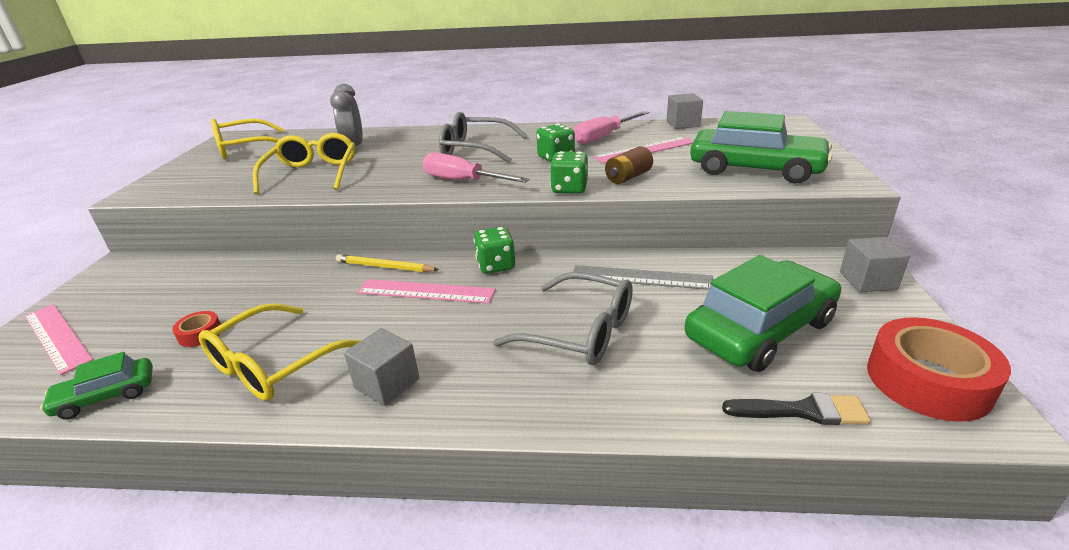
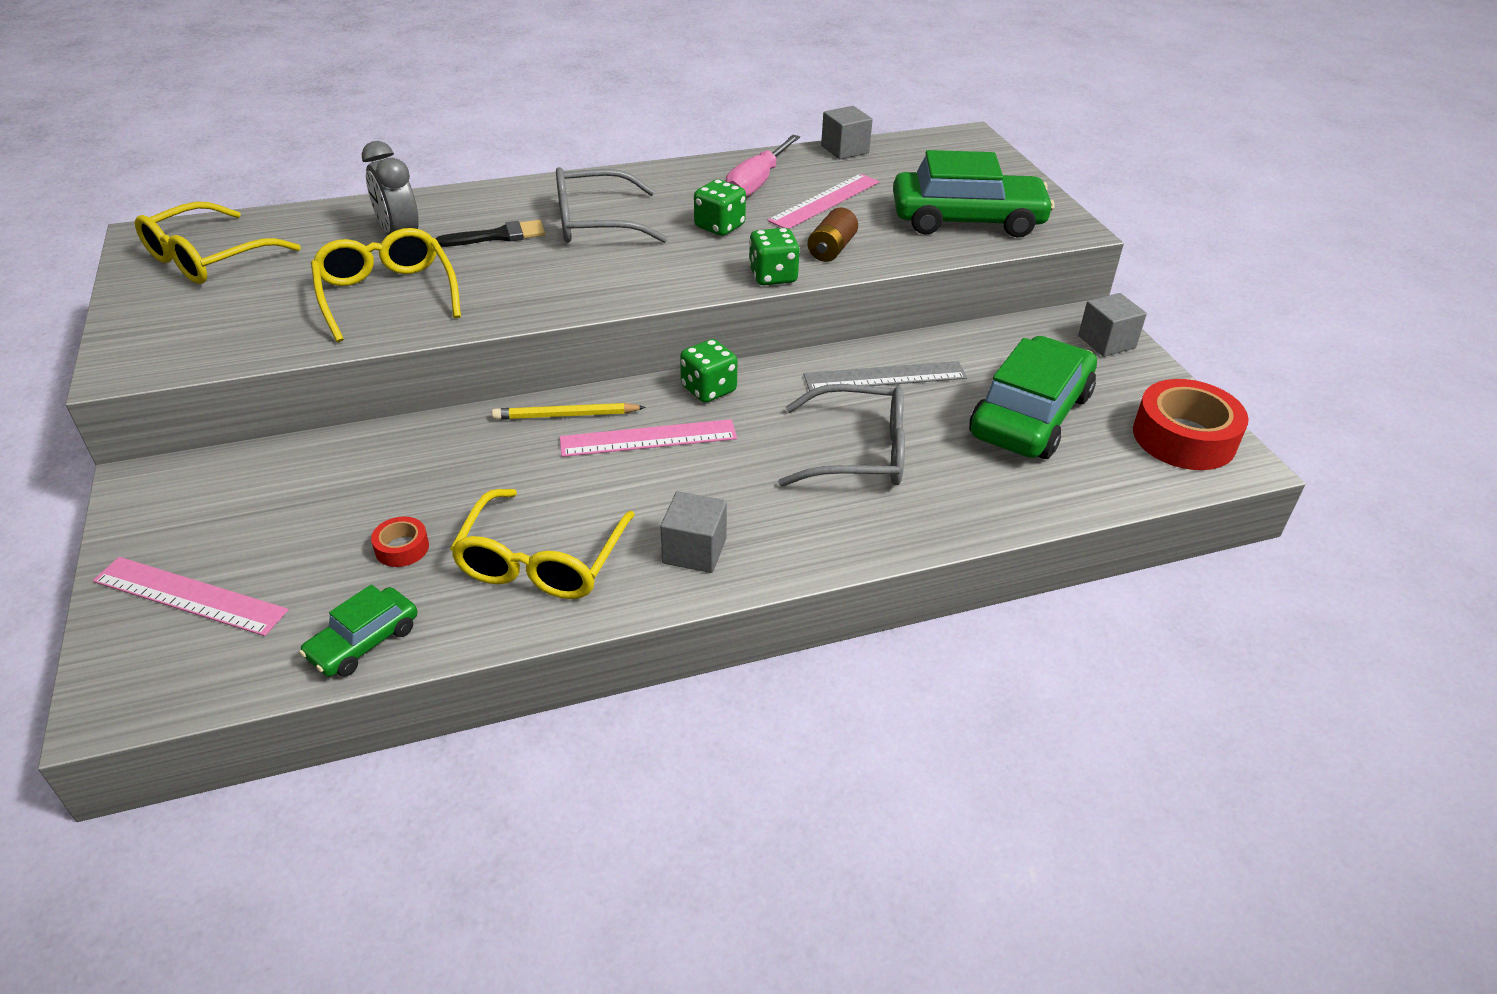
camera: 25 degrees left, 10 degrees up
pink screwdriver [422,152,530,183] -> none
black brush [722,393,871,425] -> black brush moved to [435,220,545,247]

